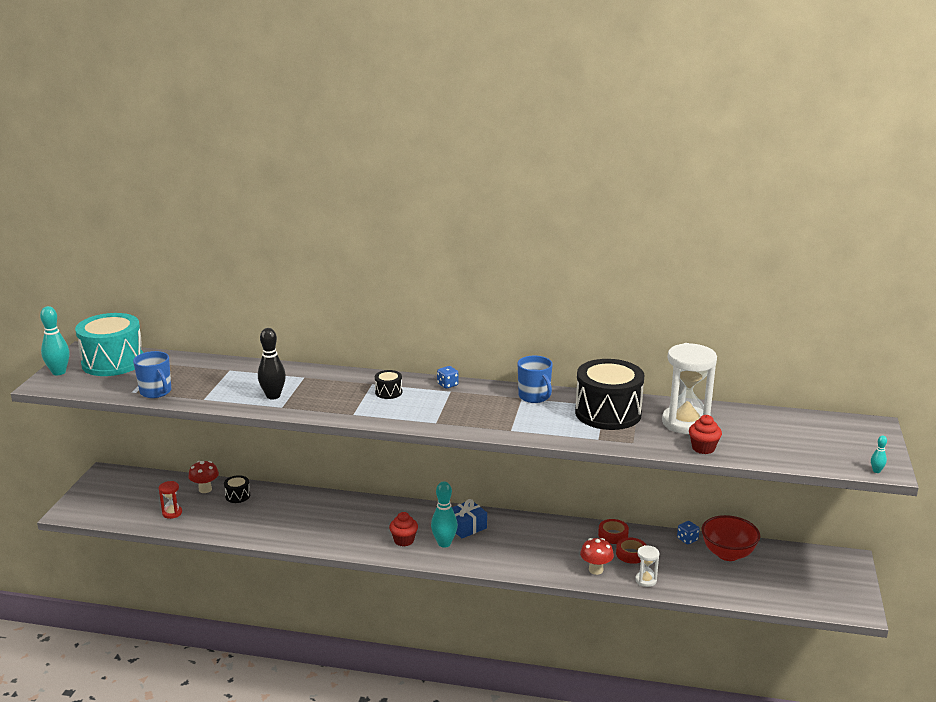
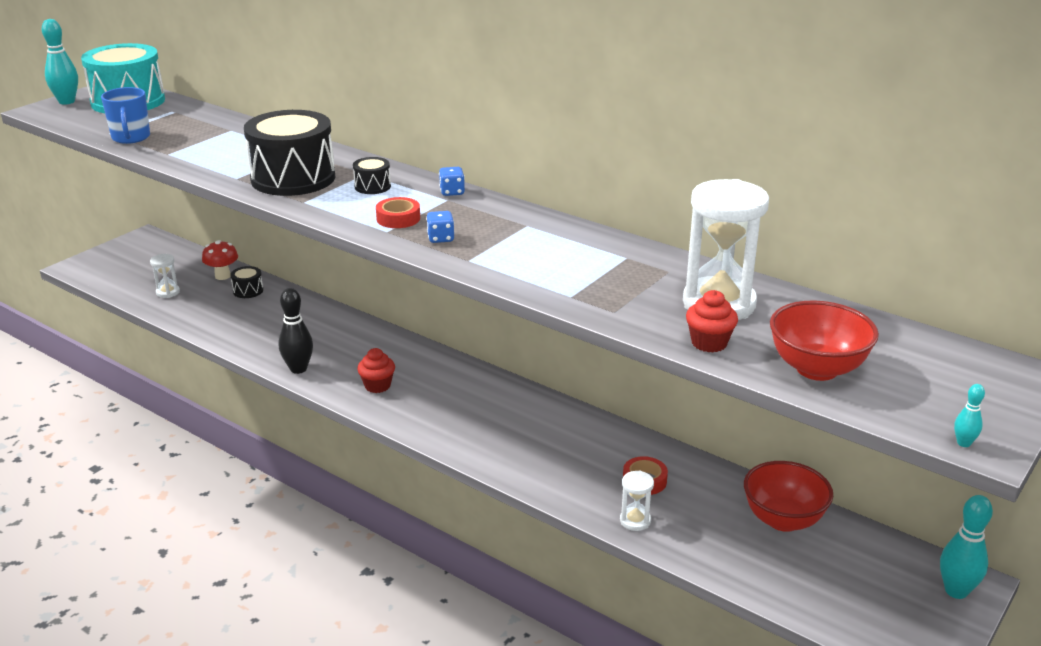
camera: 25 degrees right, 5 degrees up
red hourglass [159,481,182,519] -> white hourglass [150,254,180,298]
black bowling pin [258,328,286,399] -> black bowling pin moved to [279,288,313,374]
turquoise bowling pin [431,481,458,548] -> turquoise bowling pin moved to [940,495,993,599]
blue gift [452,499,487,538] -> none
blue mug [518,356,553,403] -> none
black drum [575,359,644,430] -> black drum moved to [244,110,335,196]
red mushroom [580,538,614,575] -> none
red tape [598,519,629,544] -> red tape moved to [376,197,420,228]
blue dice [677,521,700,544] -> blue dice moved to [426,211,454,243]
none -> red bowl [770,300,879,381]

